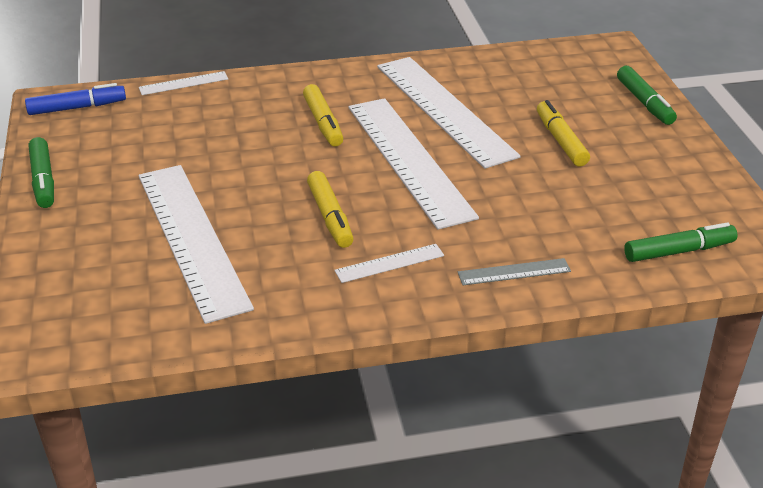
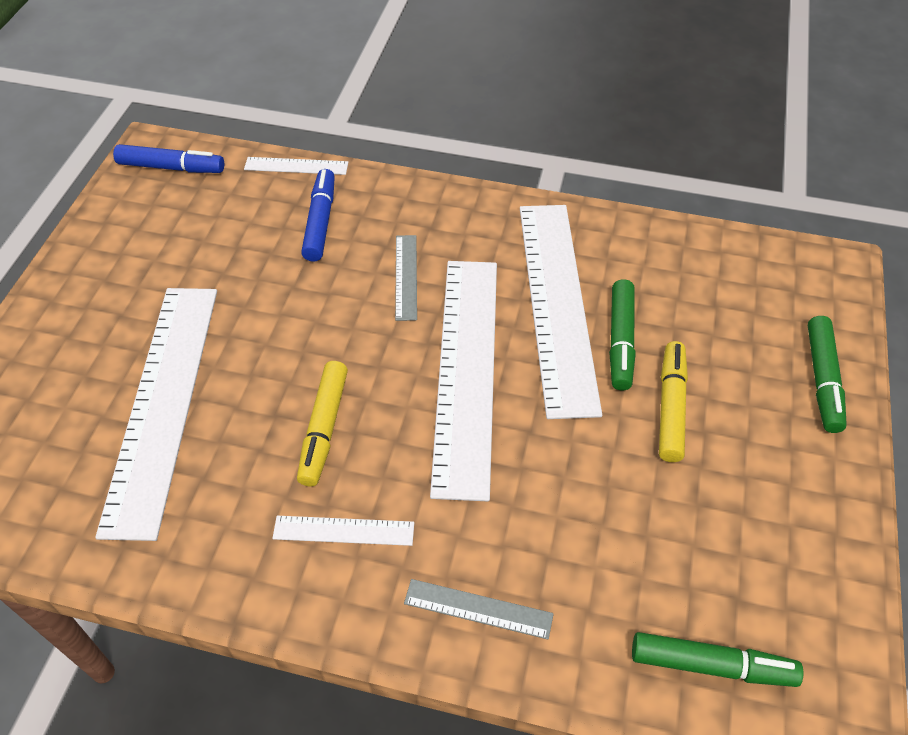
camera: 25 degrees right, 15 degrees up
green marker [29,137,54,208] -> green marker moved to [609,279,636,390]
yellow marker [303,84,343,146] -> grey ruler [395,235,417,321]
none -> blue marker [301,169,335,262]

